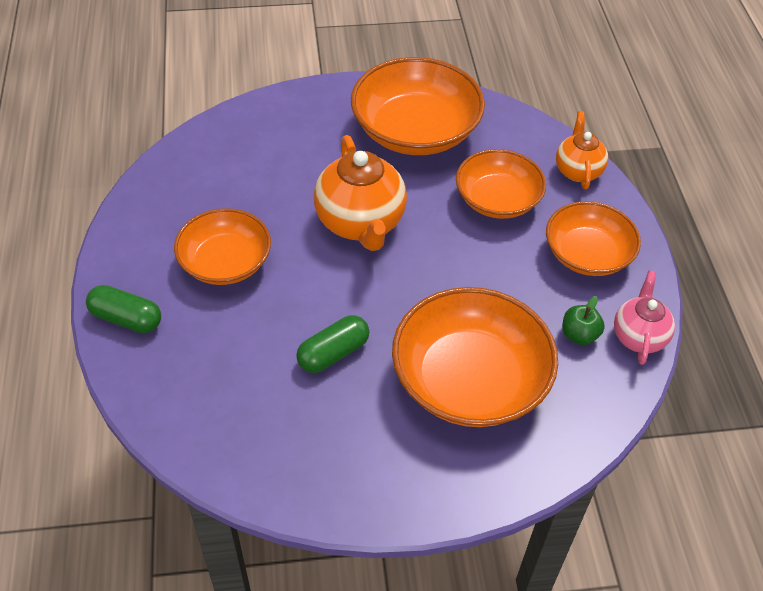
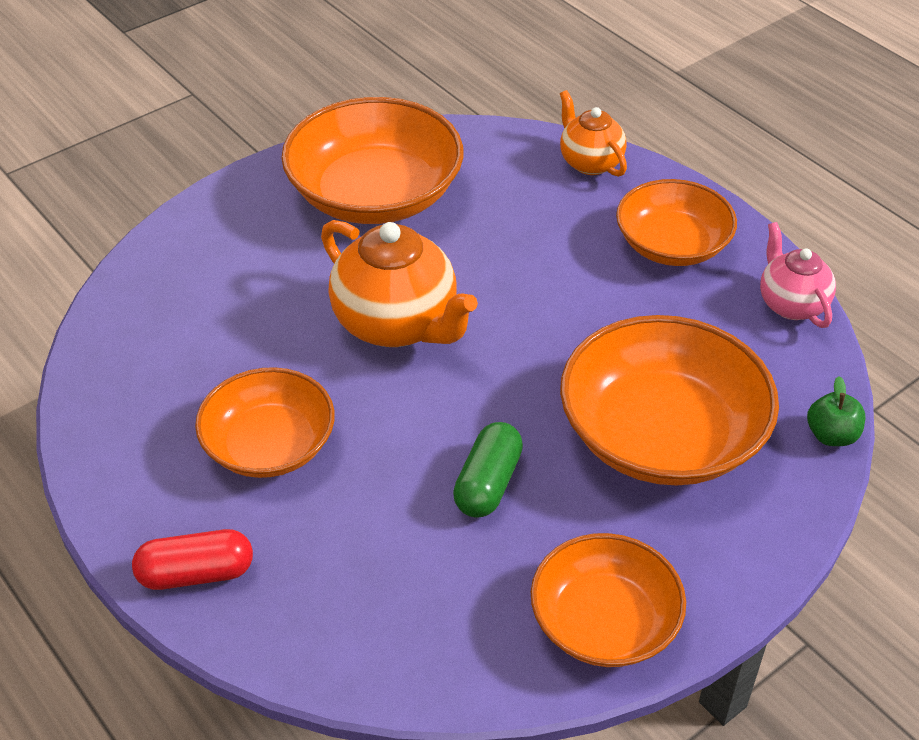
camera: 30 degrees left, 5 degrees down
green capsule [86,285,161,333] -> red capsule [132,529,253,590]
orange bowl [456,149,546,219] -> orange bowl moved to [531,533,686,667]
green apple [562,296,605,345] -> green apple moved to [807,376,865,446]

